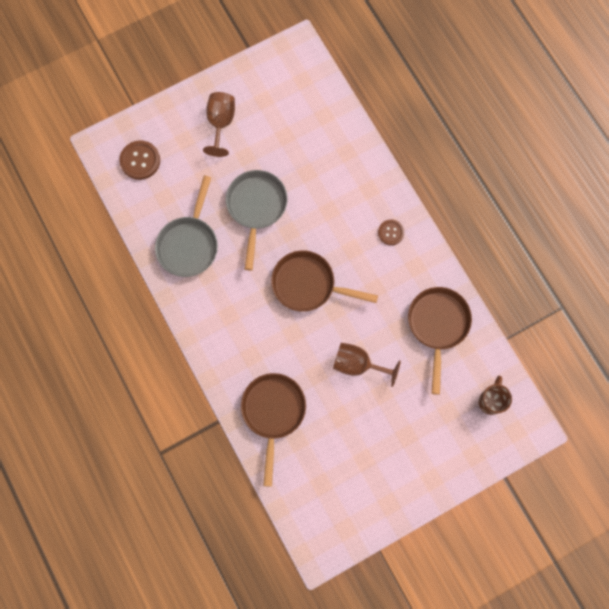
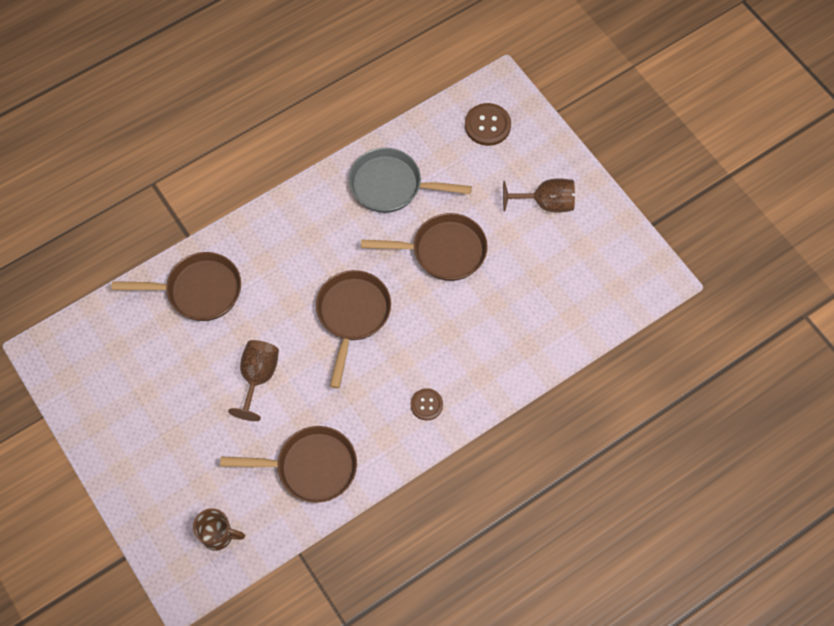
camera: 85 degrees right, 10 degrees down
grey pan [226,170,287,270] -> brown pan [361,213,488,281]

